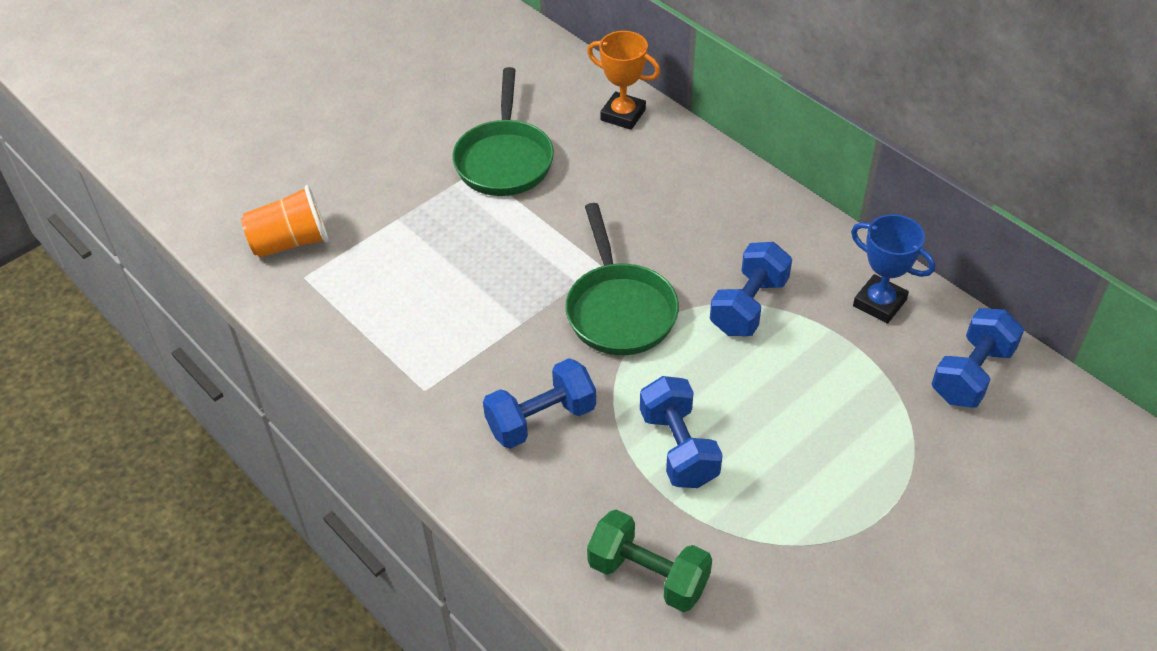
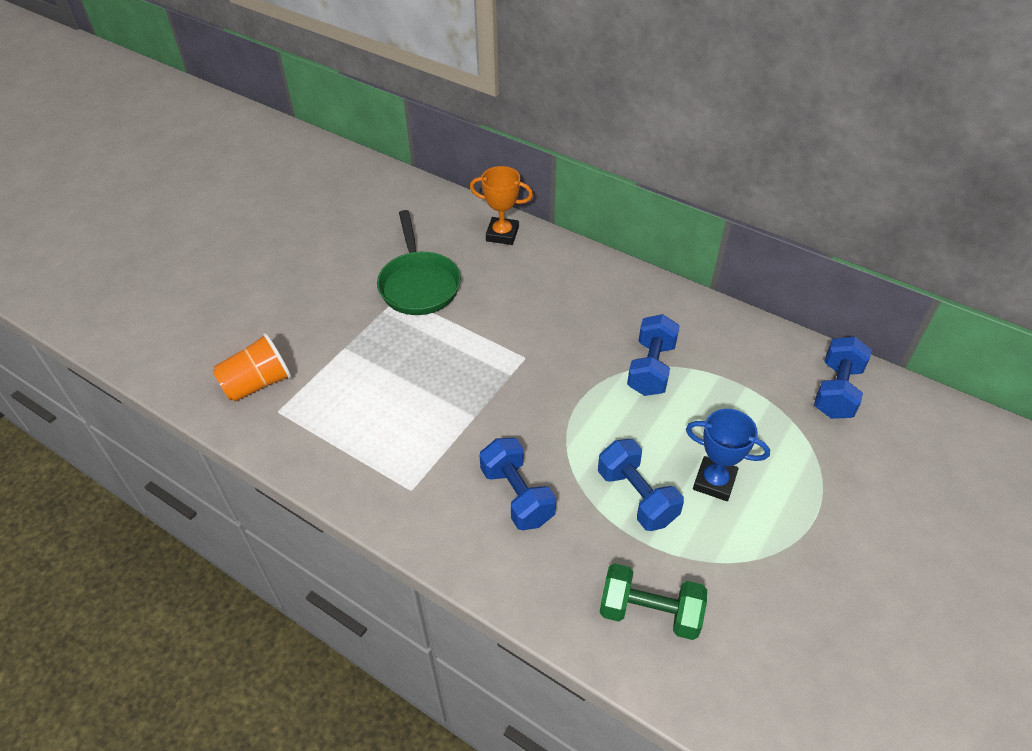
camera: 15 degrees left, 0 degrees up
blue dumbbell [483,358,596,449] -> blue dumbbell turned 75 degrees counterclockwise [479,438,556,530]
green pan [565,203,679,355] -> none
blue trophy [851,214,935,324] -> blue trophy moved to [686,409,770,501]

